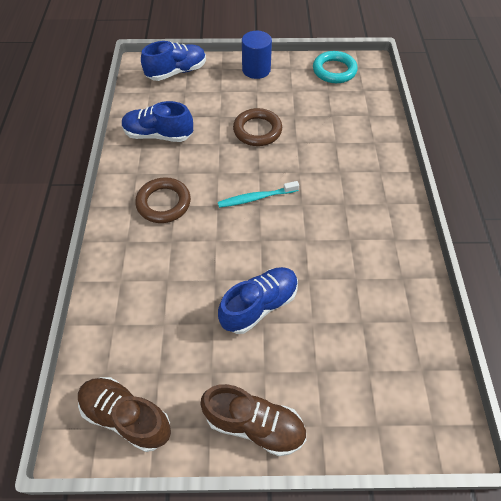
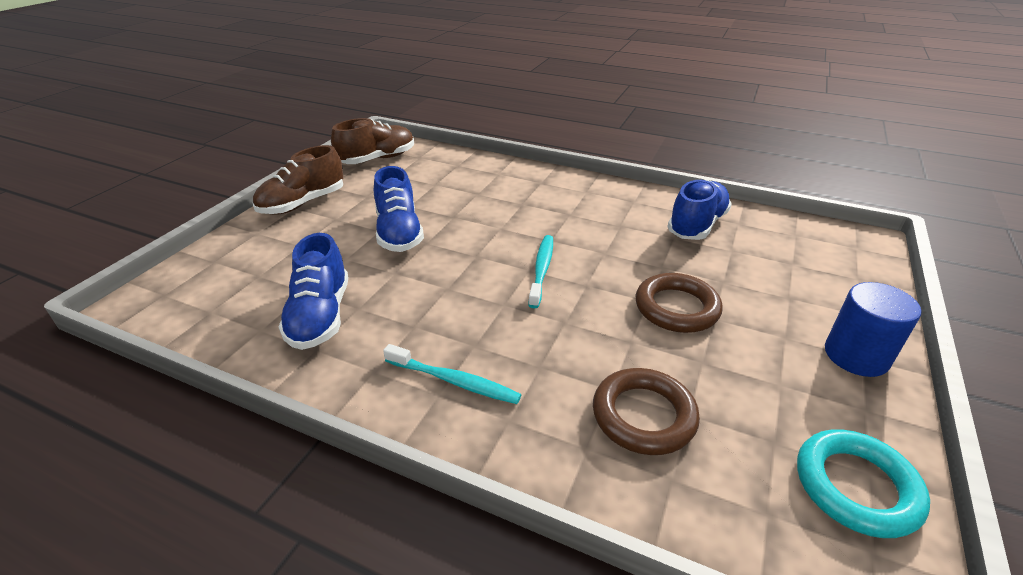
camera: 115 degrees right, 20 degrees down
brown ring [135,177,191,223] -> brown ring moved to [593,368,700,455]
blue shoe [141,41,206,81] -> blue shoe moved to [279,233,348,350]
none -> turquoise toothbrush [383,344,521,404]

